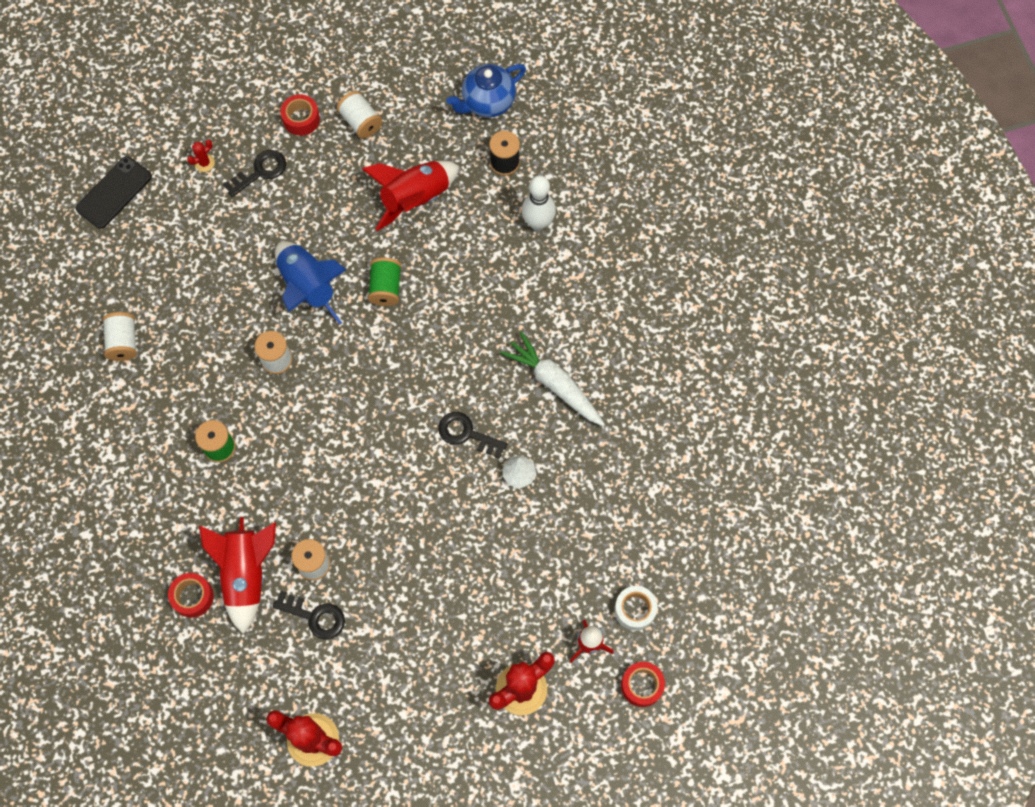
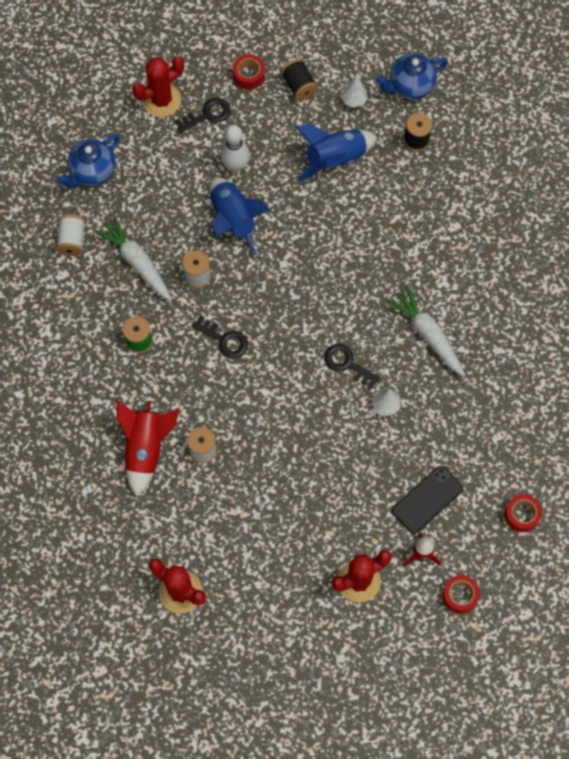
camera: 10 degrees right, 0 degrees up
black phone [76,156,152,229] -> black phone moved to [392,466,463,534]
red tape [168,573,214,618] -> red tape moved to [504,494,542,532]
red cactus [187,139,215,172] -> red cactus [132,56,184,117], size x2.24
black key [273,591,345,640] -> black key moved to [192,315,248,359]
white spool [337,91,382,139] -> black spool [281,59,318,100]
red rocket [362,161,459,231] -> blue rocket [296,124,377,181]
green spool [368,257,401,306] -> none
white bowling pin [522,175,556,230] -> white bowling pin moved to [221,125,250,172]
white tape [614,586,658,631] -> none
none -> blue teapot [57,134,120,188]
none -> white carrot [95,216,172,301]
none -> white tree [341,76,368,108]

